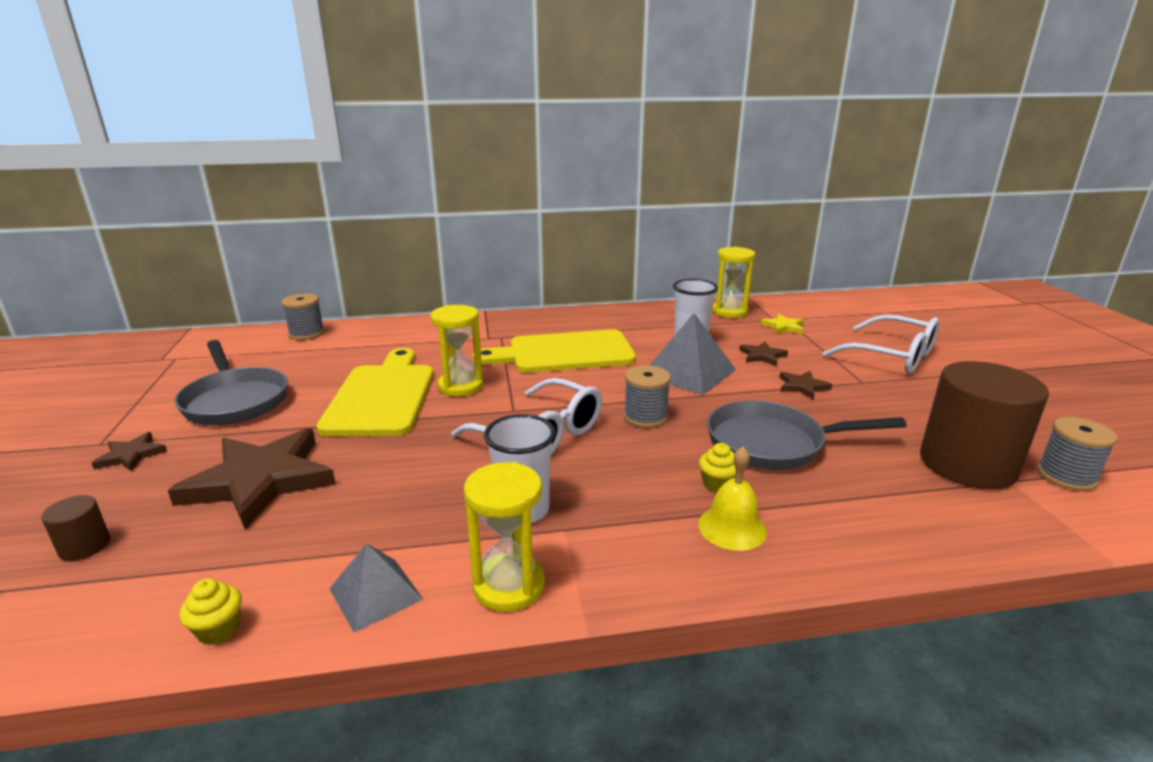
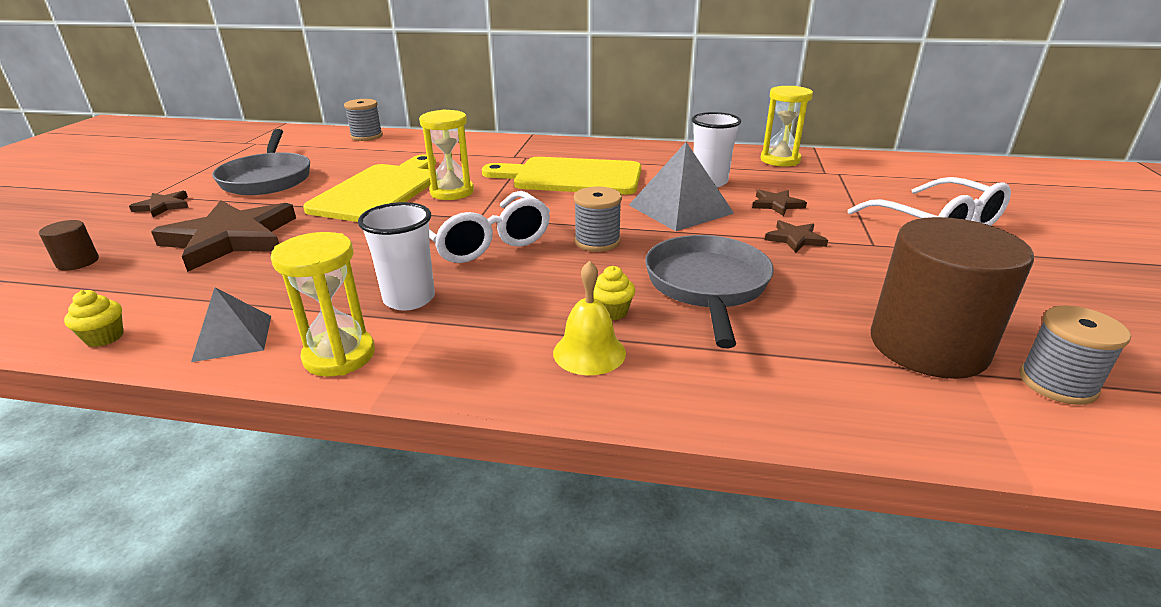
camera: 20 degrees right, 5 degrees up
grey pan [707,400,907,470] -> grey pan turned 75 degrees clockwise [645,235,774,348]
yellow star [761,314,804,334] -> none

